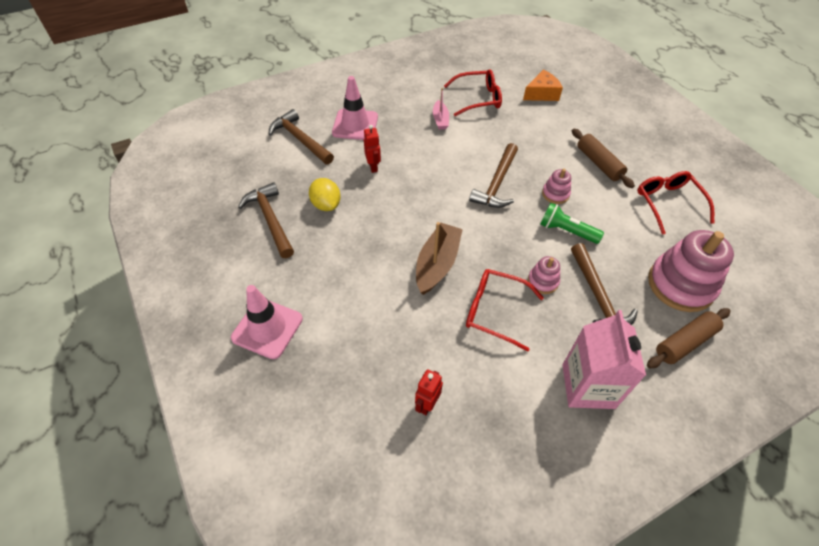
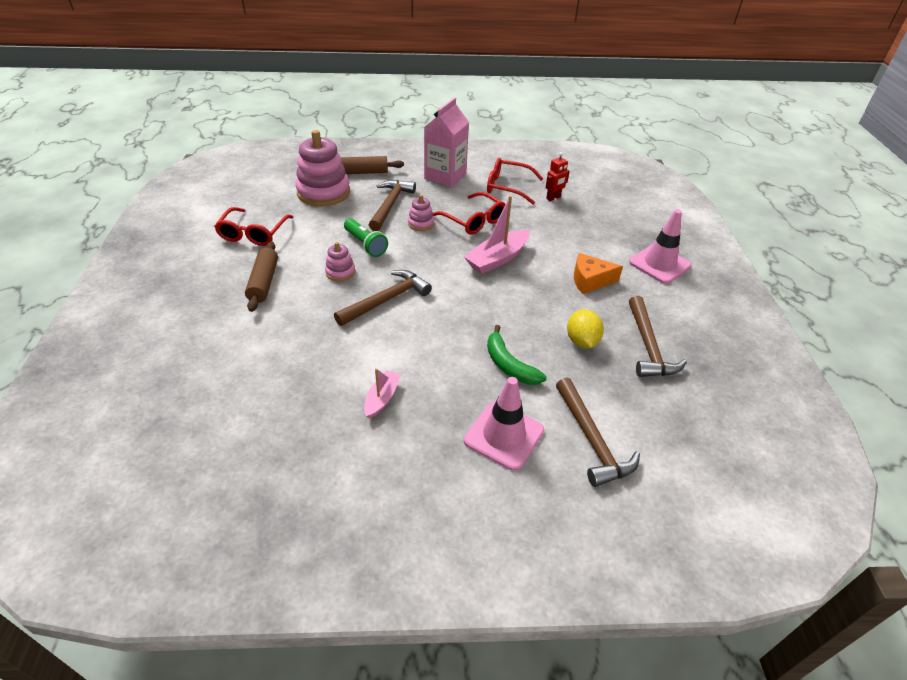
camera: 155 degrees left, 10 degrees down
red robot [364,125,381,173] -> green banana [487,325,547,385]
brown boat [416,222,463,295] -> pink boat [464,196,530,274]
red glasses [444,69,502,116] -> red glasses moved to [487,158,543,205]
orange cheese [523,70,563,101] -> orange cheese moved to [574,253,623,294]

